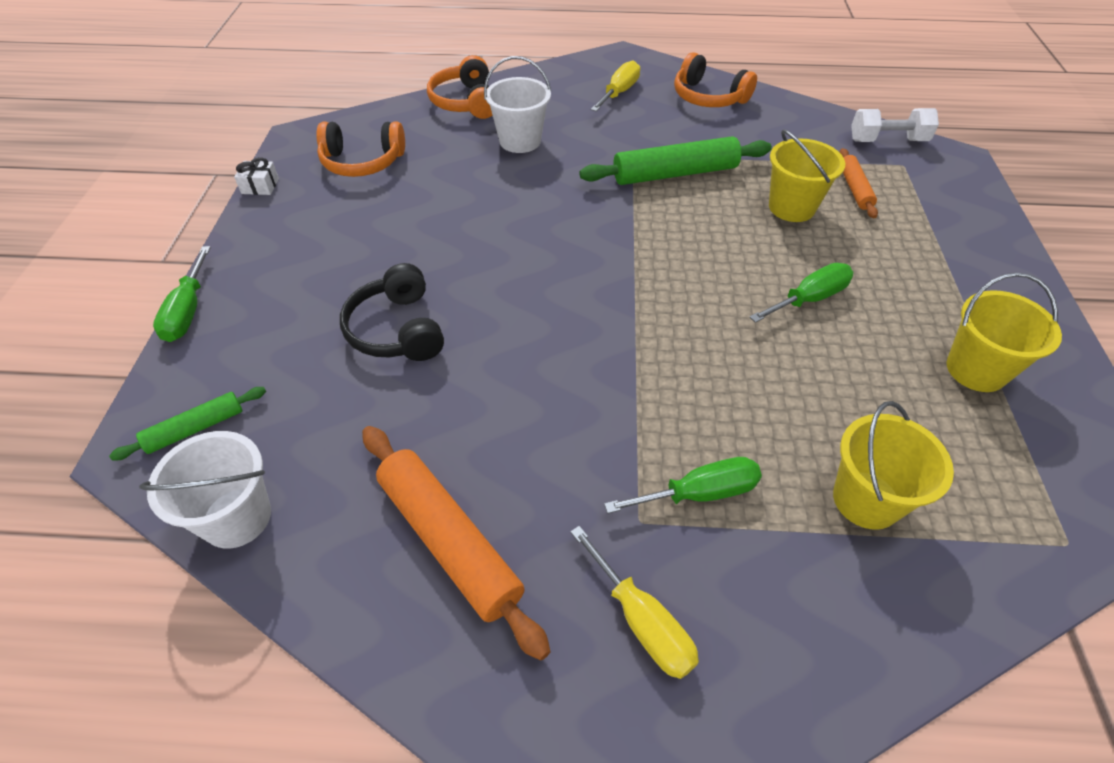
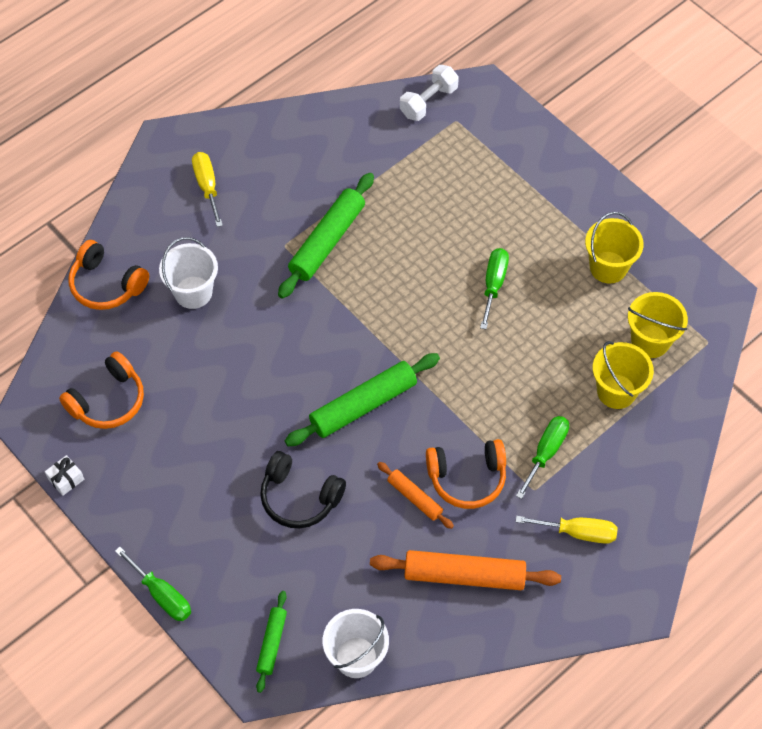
camera: 45 degrees left, 10 degrees up
orange headphones [674,52,757,107] -> orange headphones moved to [426,439,506,509]
yellow bucket [769,130,845,222] -> yellow bucket moved to [628,292,688,358]
orange rolling pin [839,148,878,218] -> orange rolling pin moved to [377,462,454,529]
none -> green rolling pin [285,353,440,446]

